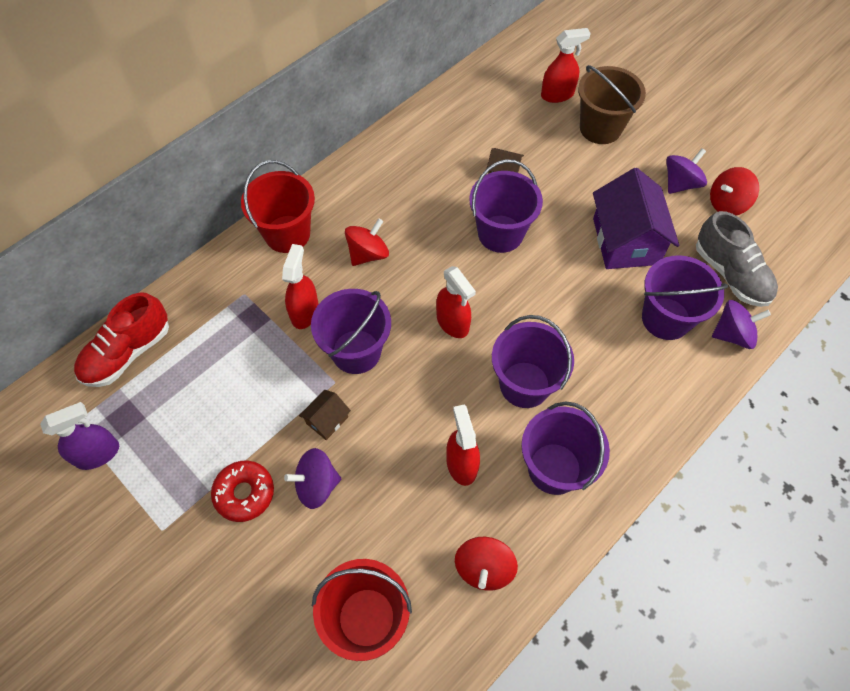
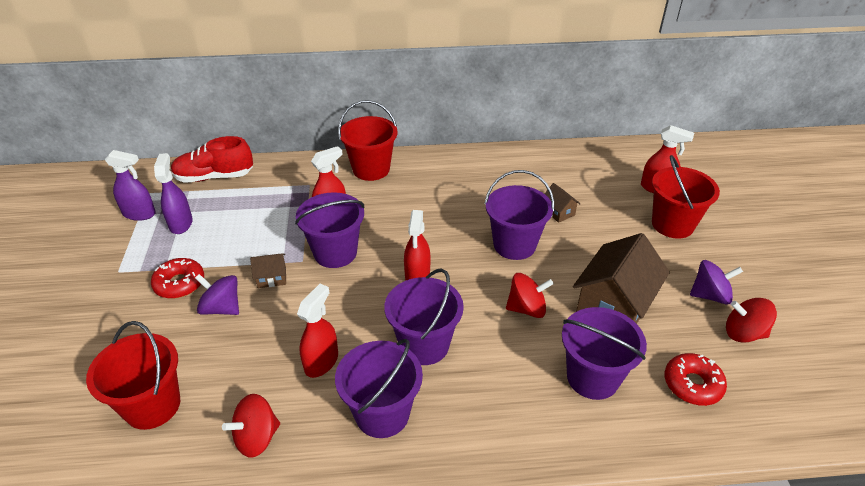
camera: 40 degrees right, 20 degrees down
red spinning top [345,218,389,266] -> red spinning top moved to [506,273,553,318]
brown bucket [578,65,646,144] -> red bucket [652,155,720,239]
purple house [593,168,679,269] -> brown house [573,233,670,324]
grey shoe [696,211,778,307] -> red donut [664,353,727,406]
purple spinning top [712,300,771,349] -> none
none -> purple spray bottle [154,153,193,234]

